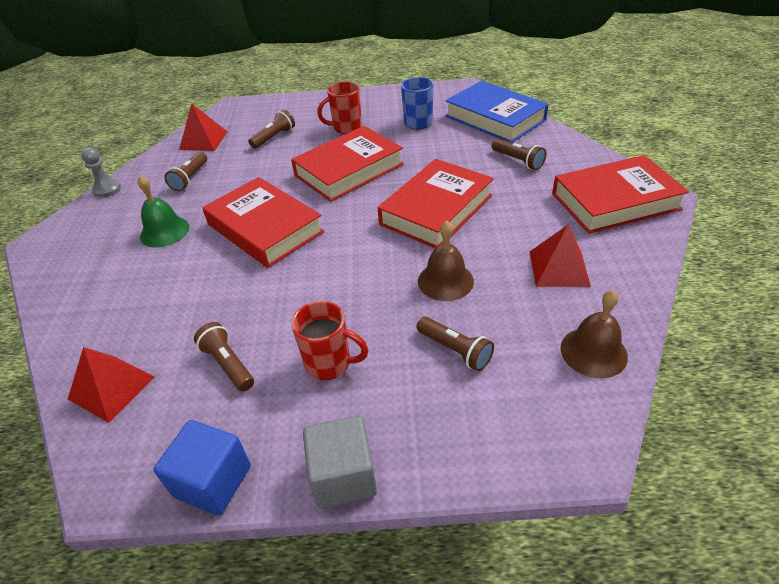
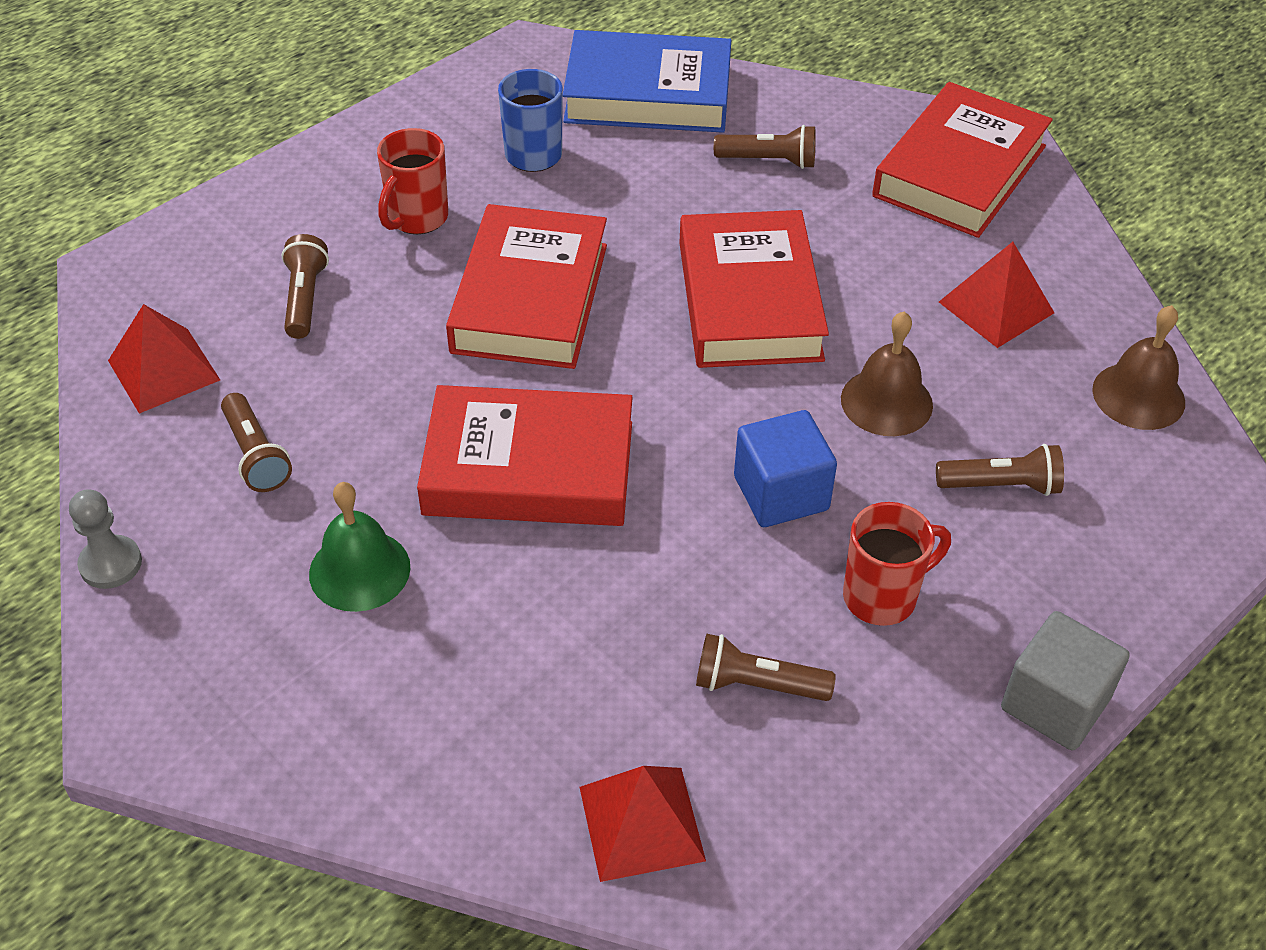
camera: 45 degrees left, 5 degrees up
blue cube [153,420,251,515] -> blue cube moved to [734,410,837,527]

